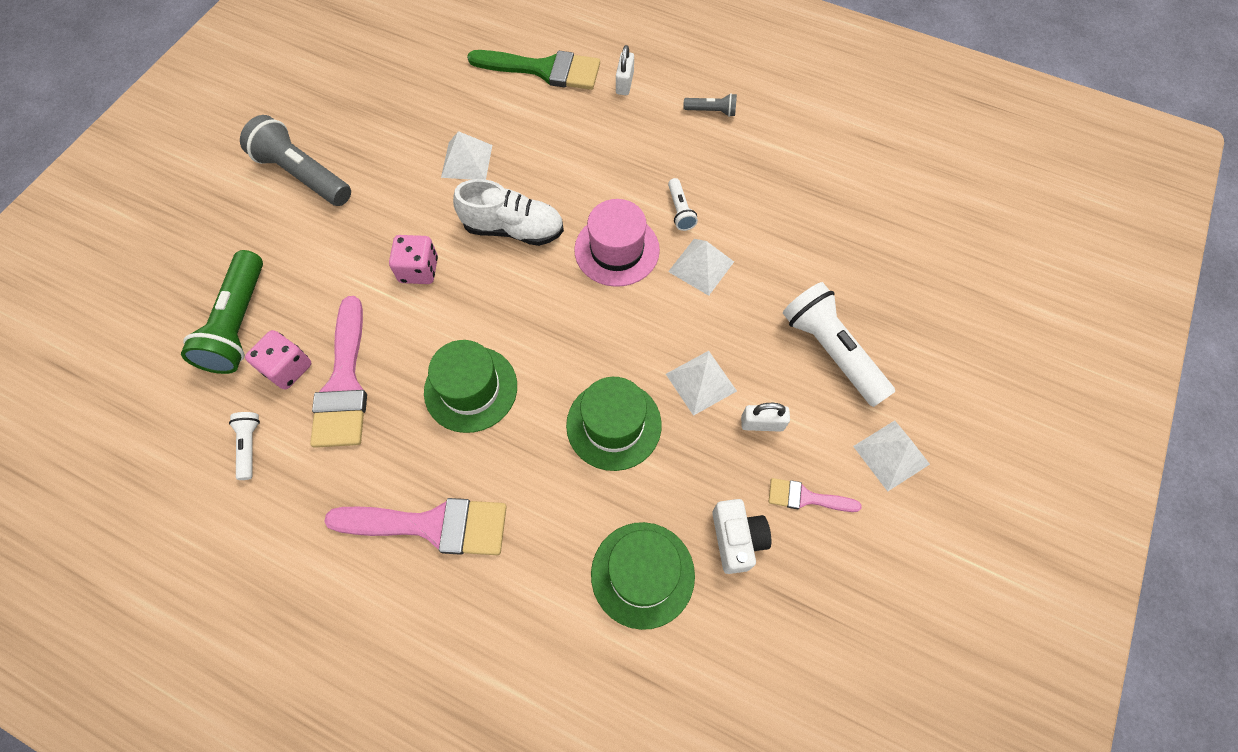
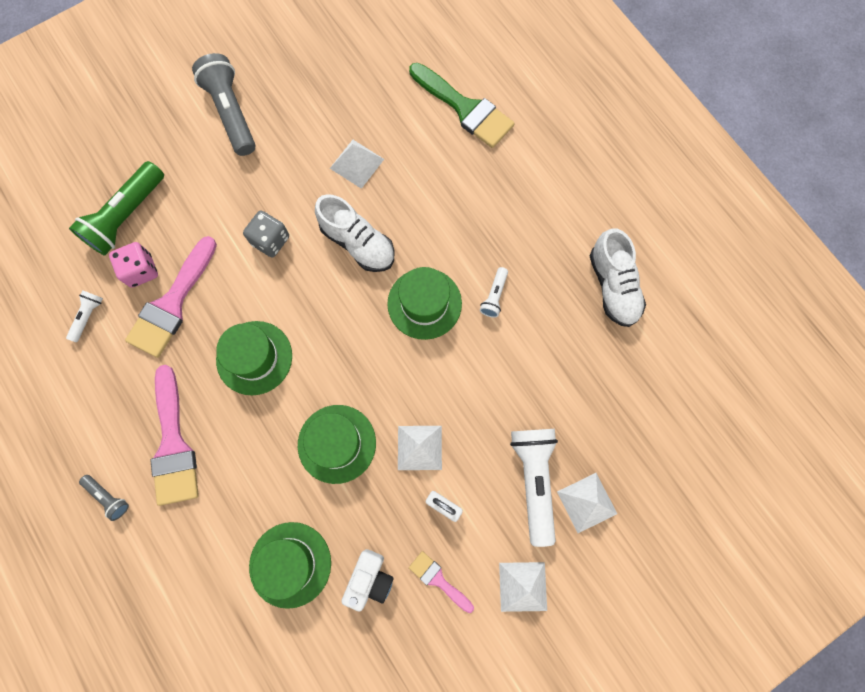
camera: 30 degrees right, 10 degrees up
pink brush [324,498,507,555] -> pink brush turned 45 degrees clockwise [150,365,199,506]
pink dice [389,235,438,284] -> grey dice [243,210,289,258]
pink hat [574,199,660,287] -> green hat [387,267,462,340]
white padlock [616,45,634,95] -> none
white pyramid [668,239,734,296] -> white pyramid moved to [557,473,617,533]
grey flashlight [683,93,737,117] -> grey flashlight moved to [79,475,129,521]
none -> white shoe [590,229,646,327]

